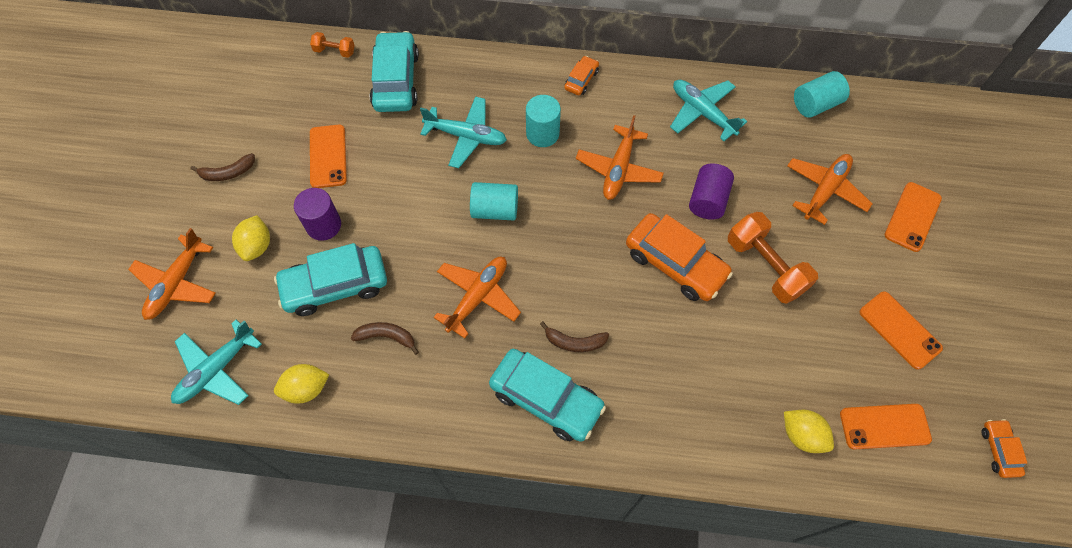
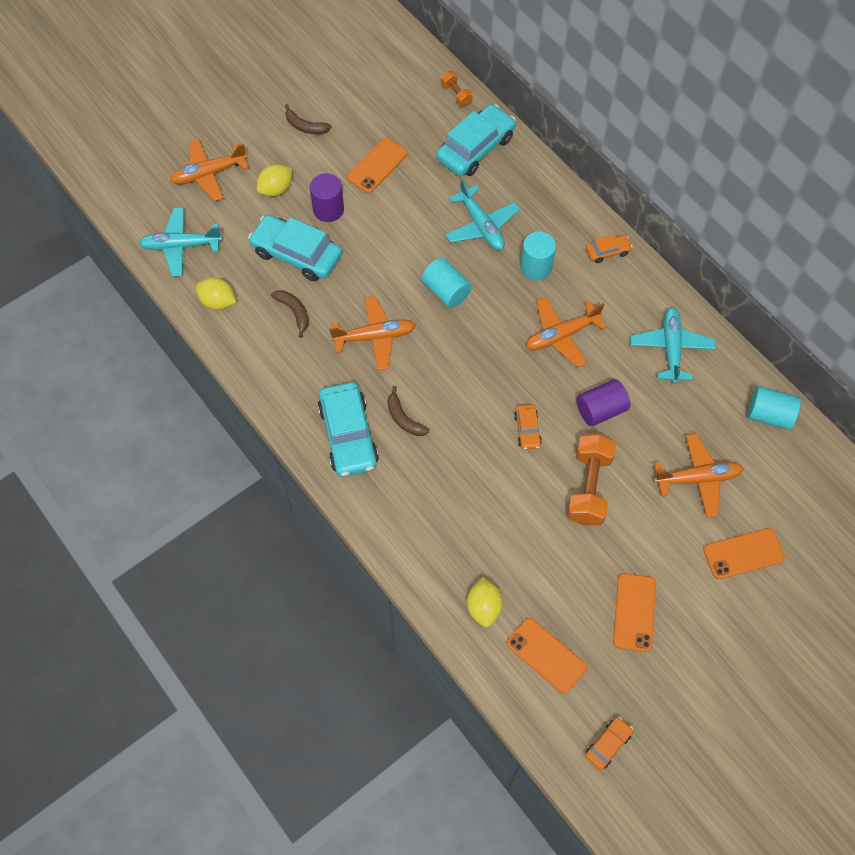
camera: 45 degrees right, 0 degrees up
orange car [626,213,733,301] -> orange car [514,404,542,450], size x0.49

